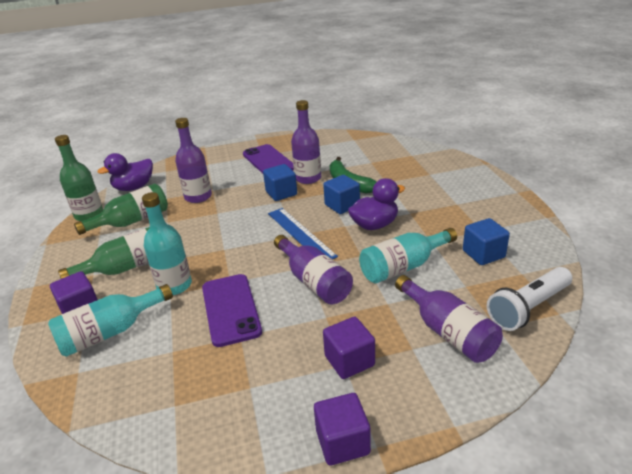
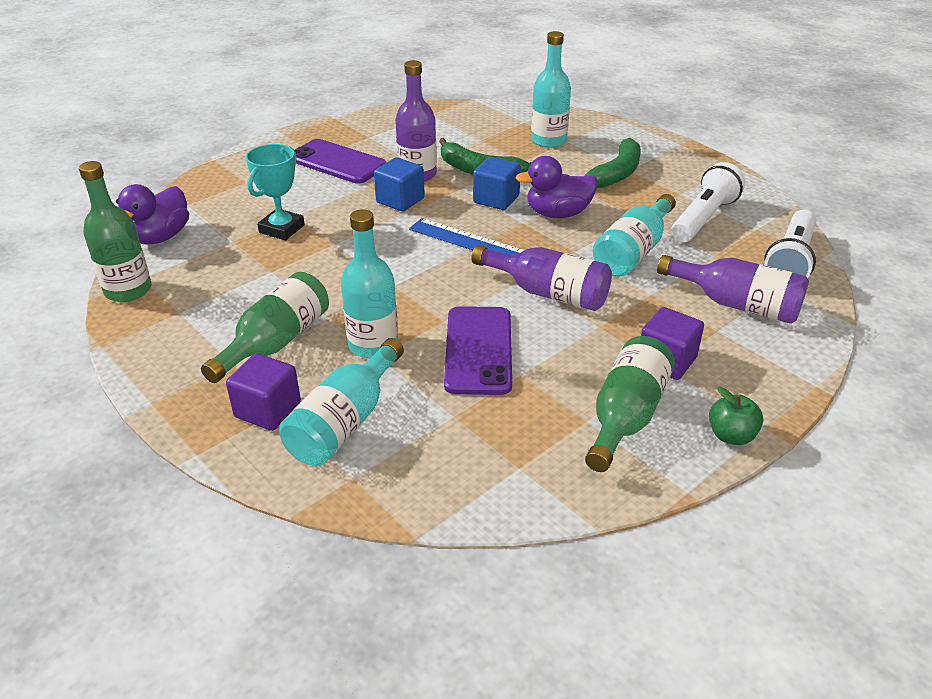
camera: 30 degrees left, 5 degrees up
green bottle [74,184,168,235] -> green bottle moved to [585,336,675,472]
purple bottle [175,118,212,203] -> turquoise trophy [246,144,305,241]
purple phone [202,274,262,347] -> purple phone turned 45 degrees clockwise [444,306,512,395]
purple cube [314,393,371,465] -> green apple [709,386,763,445]
purple duck [348,178,405,230] -> purple duck turned 135 degrees counterclockwise [516,156,598,218]
blue cube [463,218,510,265] -> white flashlight [671,162,745,243]
none -> turquoise bottle [531,31,571,148]
none -> green banana [584,138,641,188]

